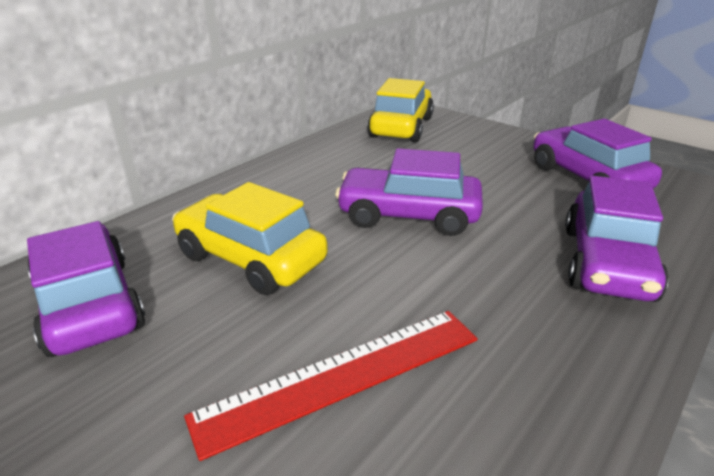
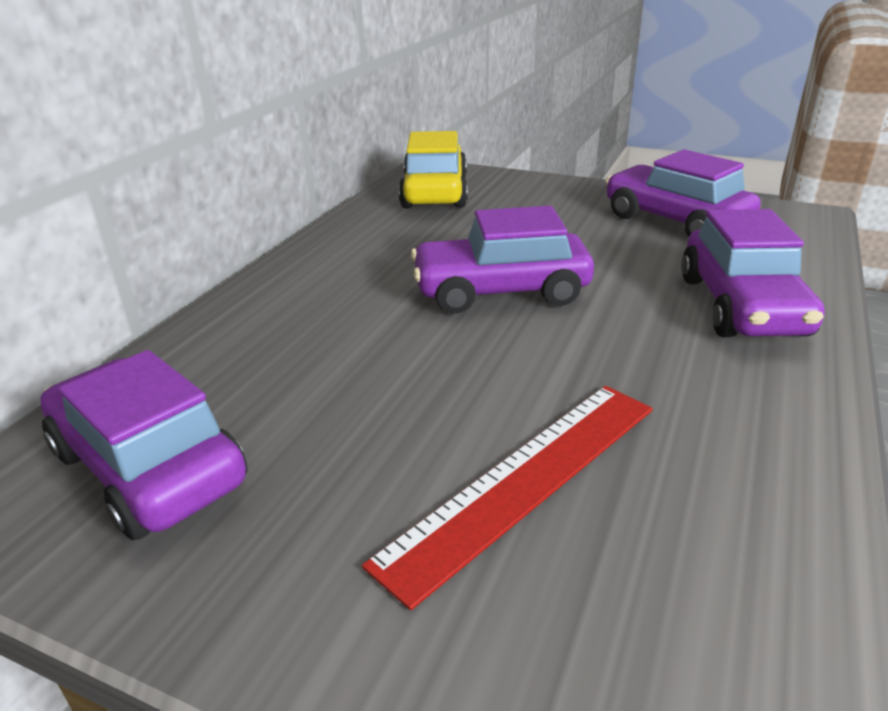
camera: 15 degrees left, 0 degrees up
yellow car [172,182,328,295] -> none

